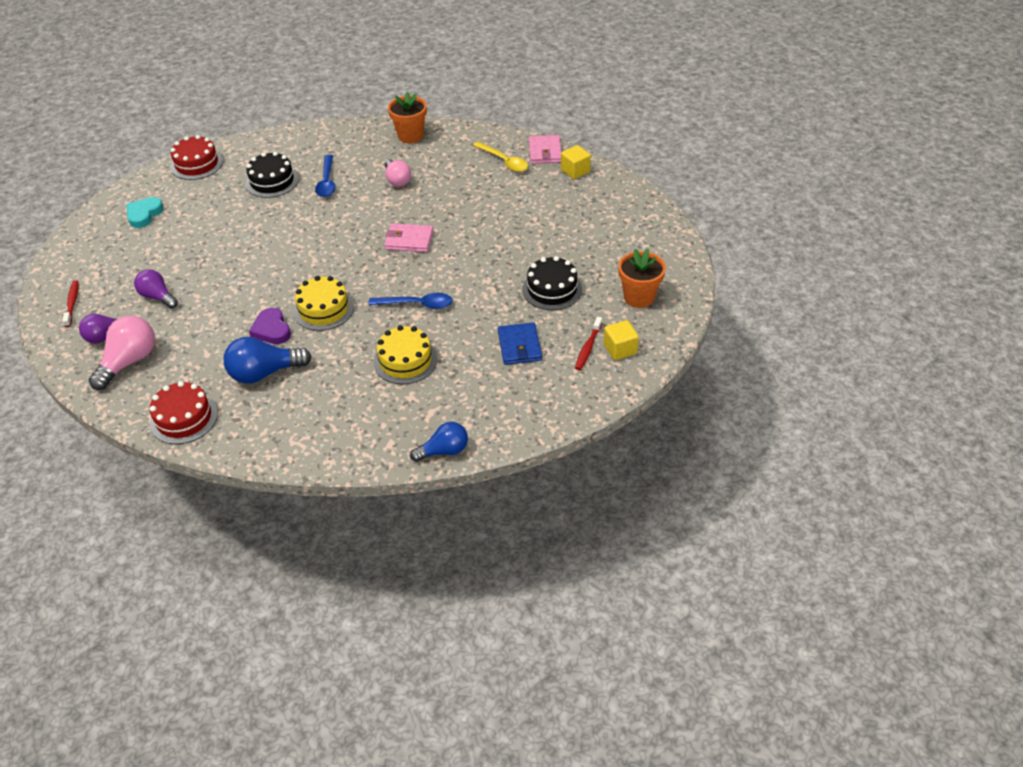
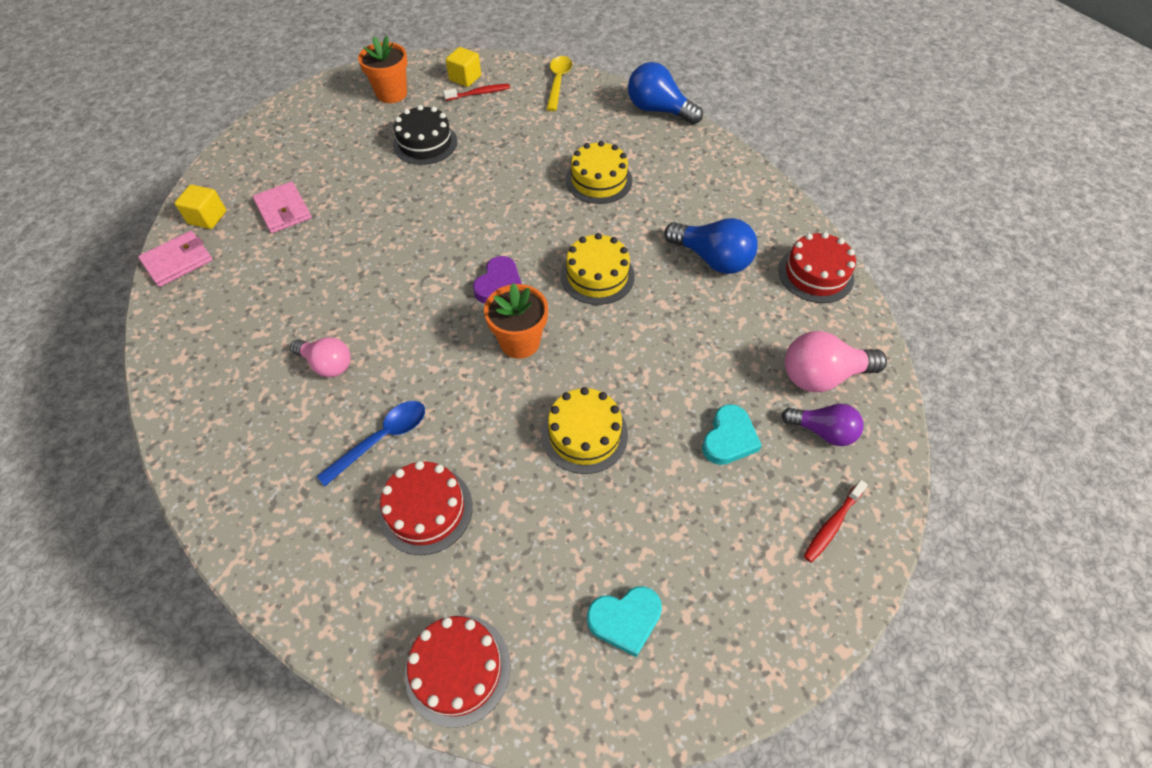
camera: 130 degrees left, 10 degrees up
purple light bulb [134,269,178,309] -> turquoise heart [702,404,762,465]
black cake [246,152,299,198] -> red cake [379,461,473,555]
purple heart [249,308,291,344] -> purple heart moved to [473,256,522,303]
blue spoon [369,293,453,309] -> none
pink light bulb [385,159,411,186] -> pink light bulb turned 90 degrees clockwise [290,337,351,377]
pink wallet [385,223,434,252] -> pink wallet moved to [253,182,312,233]
orange flower pot [388,91,427,143] -> orange flower pot moved to [484,283,548,359]
blue light bulb [410,422,468,462] -> blue light bulb [628,62,703,124], size x1.50
yellow spoon [473,141,528,172] -> yellow spoon moved to [546,56,572,111]
blue wallet [498,322,542,365] -> none
none -> yellow cake [542,387,628,474]

